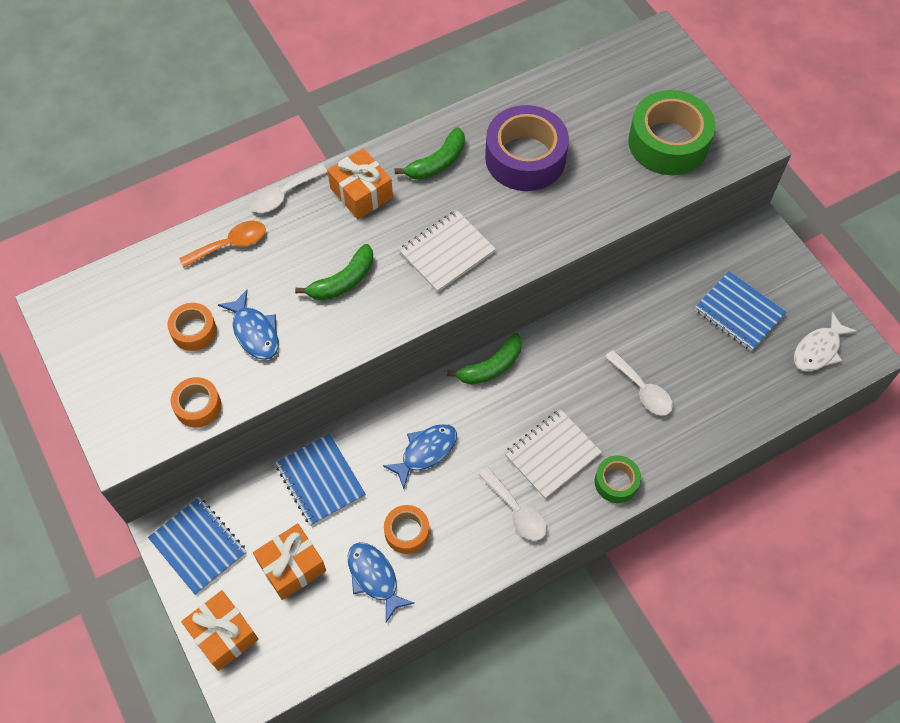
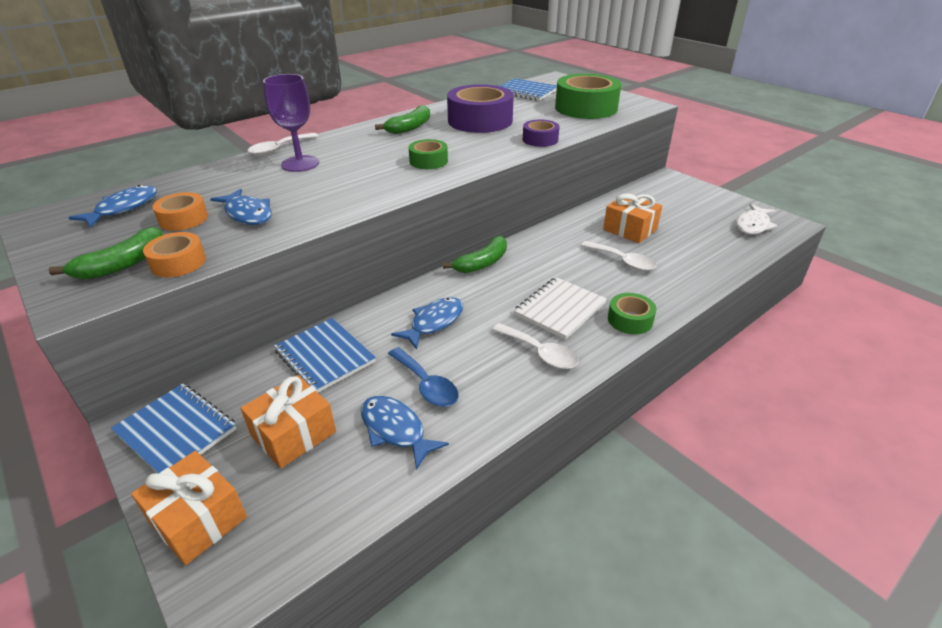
camera: 10 degrees left, 25 degrees down
orange spoon [179,221,266,267] -> none
green banana [295,244,373,300] -> green banana moved to [49,227,163,280]
orange gift [327,148,393,219] -> orange gift moved to [603,193,662,243]
orange tape [384,505,429,554] -> blue spoon [388,347,458,407]
white notebook [399,210,496,292] -> green tape [409,139,448,169]
blue notebook [695,271,787,351] -> blue notebook moved to [500,78,557,101]
none -> blue fish [69,185,157,228]
none -> purple goblet [263,74,319,172]
none -> purple tape [523,119,559,147]

